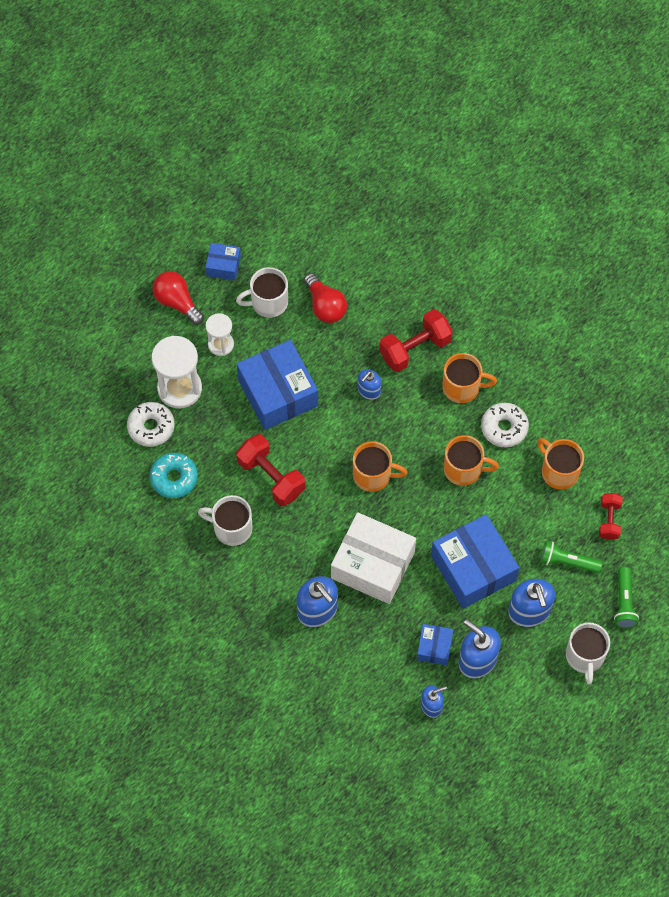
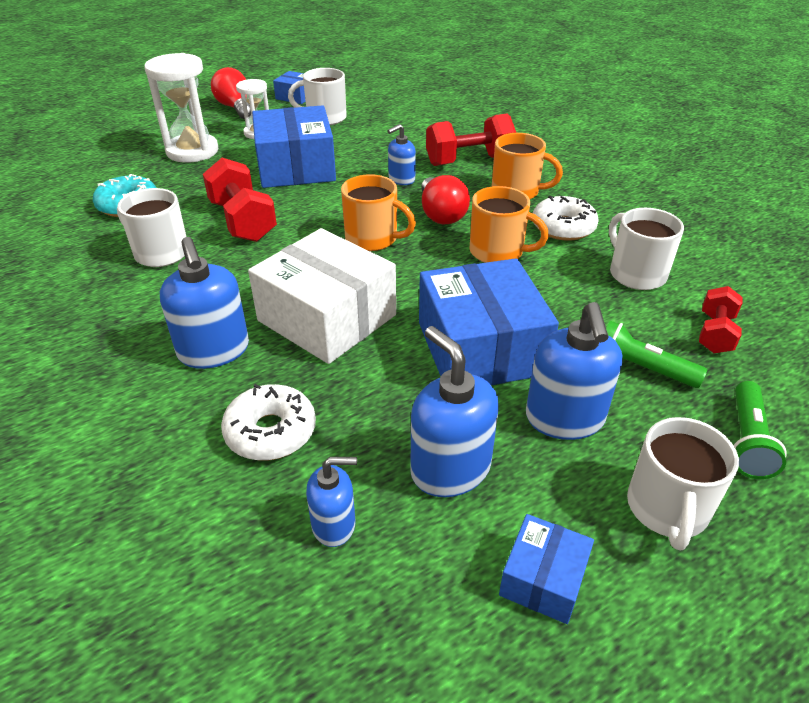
camera: 15 degrees right, 25 degrees down
white donut [127,402,175,447] -> white donut moved to [221,384,316,461]
red light bulb [304,273,347,323] -> red light bulb moved to [421,175,470,224]
blue box [417,624,453,665] -> blue box moved to [499,514,594,624]
orange mug [537,438,584,490] -> white mug [609,208,684,290]

